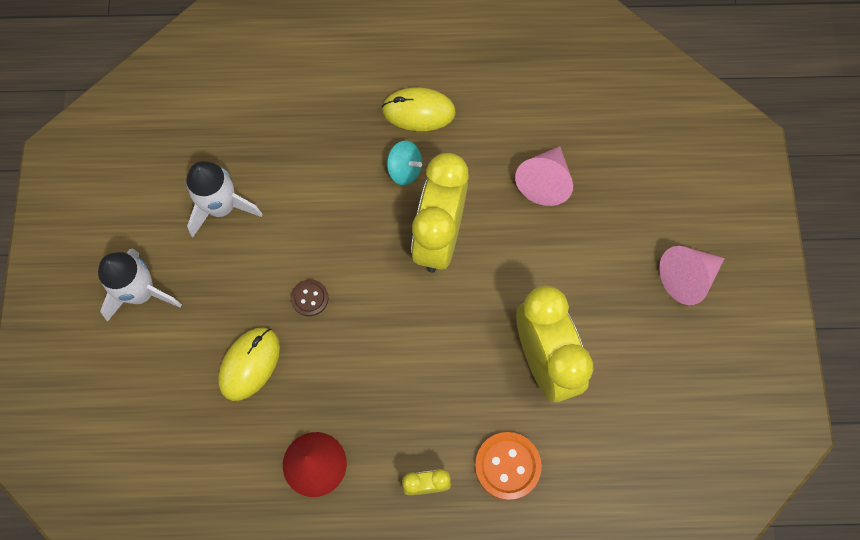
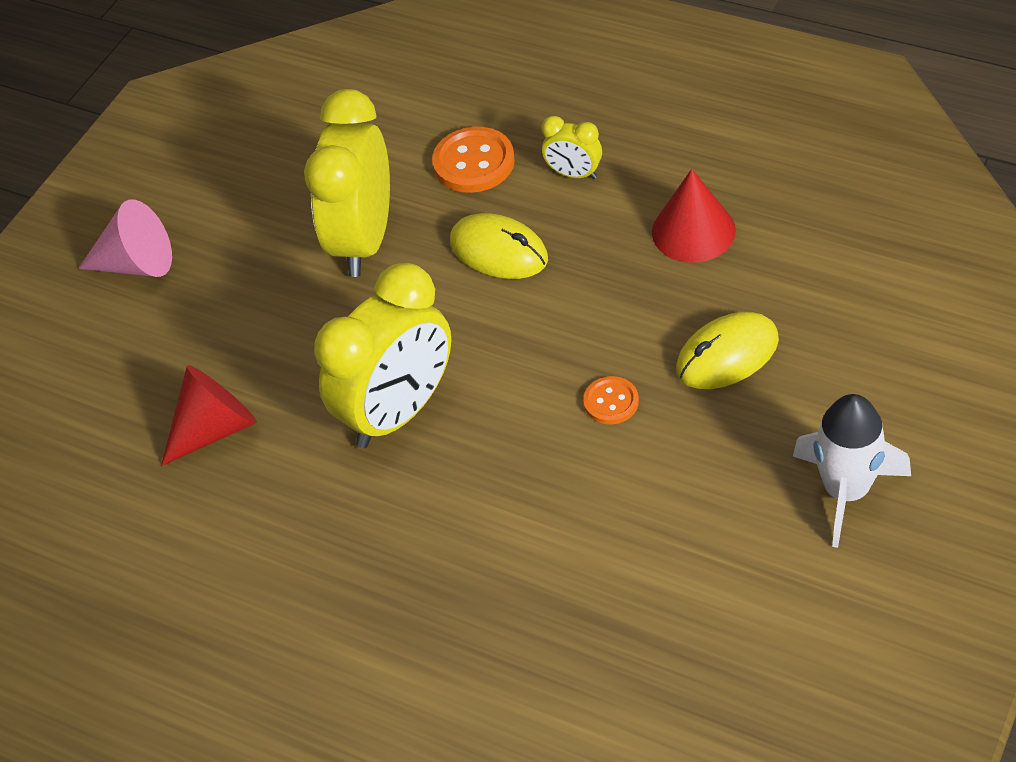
camera: 145 degrees left, 20 degrees down
white rocket [186,161,263,237] -> none
brown button [291,279,329,316] -> orange button [583,376,639,424]
yellow mouse [382,87,456,131] -> yellow mouse moved to [450,213,548,279]
turquoise spinning top [387,140,422,185] -> none
pink cone [515,146,573,206] -> red cone [161,365,257,466]

